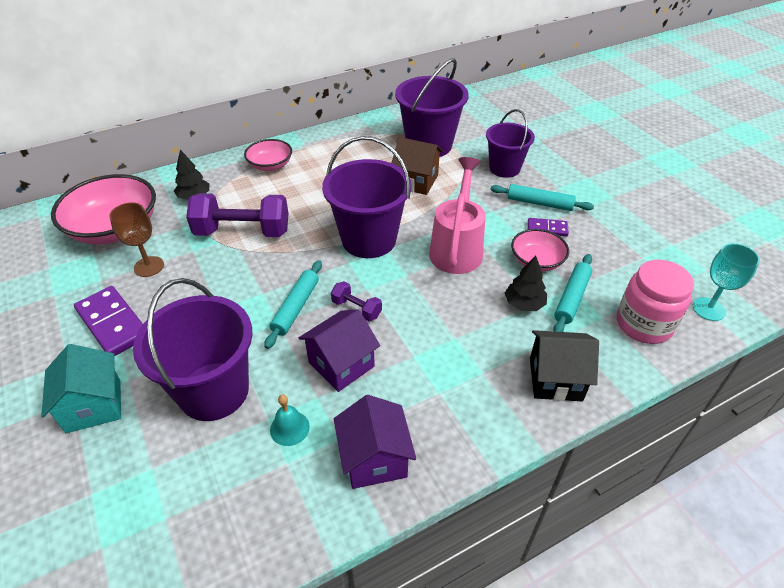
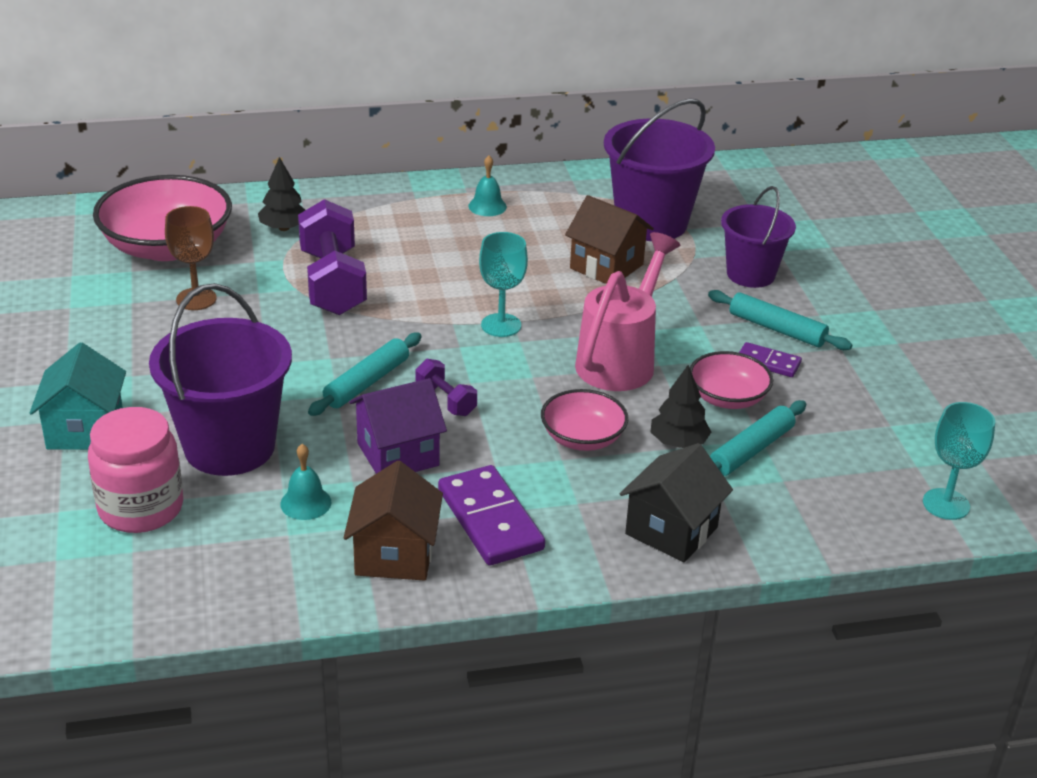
camera: 15 degrees right, 10 degrees down
purple domino [74,286,143,356] -> purple domino moved to [438,465,545,565]
purple dumbbell [186,193,289,237] -> purple dumbbell turned 60 degrees clockwise [298,199,367,315]
pink bowl [244,139,292,171] -> pink bowl moved to [541,389,628,451]
purple bucket [322,136,412,258] -> turquoise goblet [479,232,528,337]
purple house [334,395,416,489] -> brown house [343,461,443,581]
black house [530,330,599,401] -> black house turned 75 degrees counterclockwise [620,443,733,562]
pink jar [617,260,694,344] -> pink jar moved to [88,407,183,533]
none -> turquoise bell [468,155,507,216]

